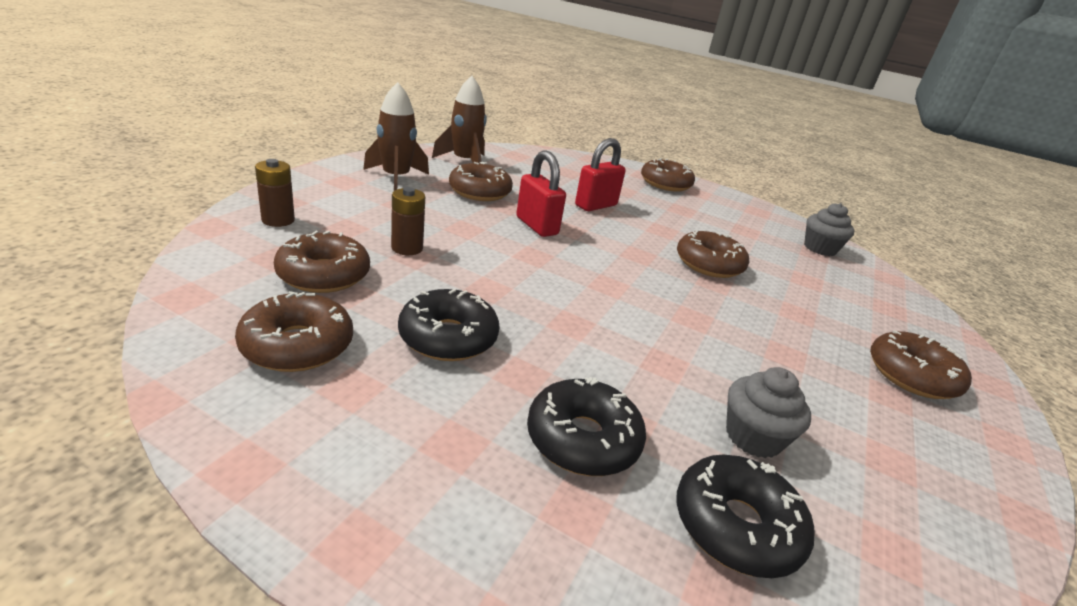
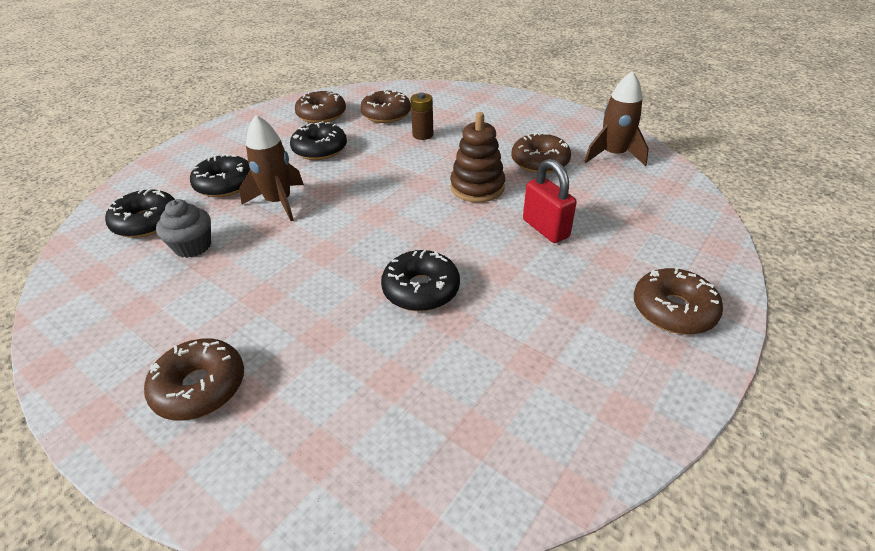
camera: 105 degrees right, 10 degrees up
brown battery [255,159,295,227] -> none
brown rocket [363,82,429,191] -> brown rocket moved to [239,115,304,221]
red padlock [516,150,566,237] -> brown stacking toy [450,112,505,202]
brown donut [677,230,749,278] -> black donut [381,250,460,311]
grey cupcake [804,203,855,256] -> none

